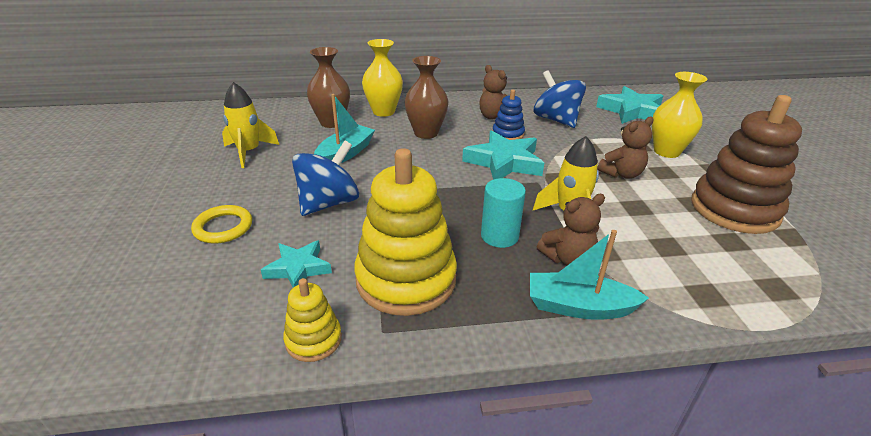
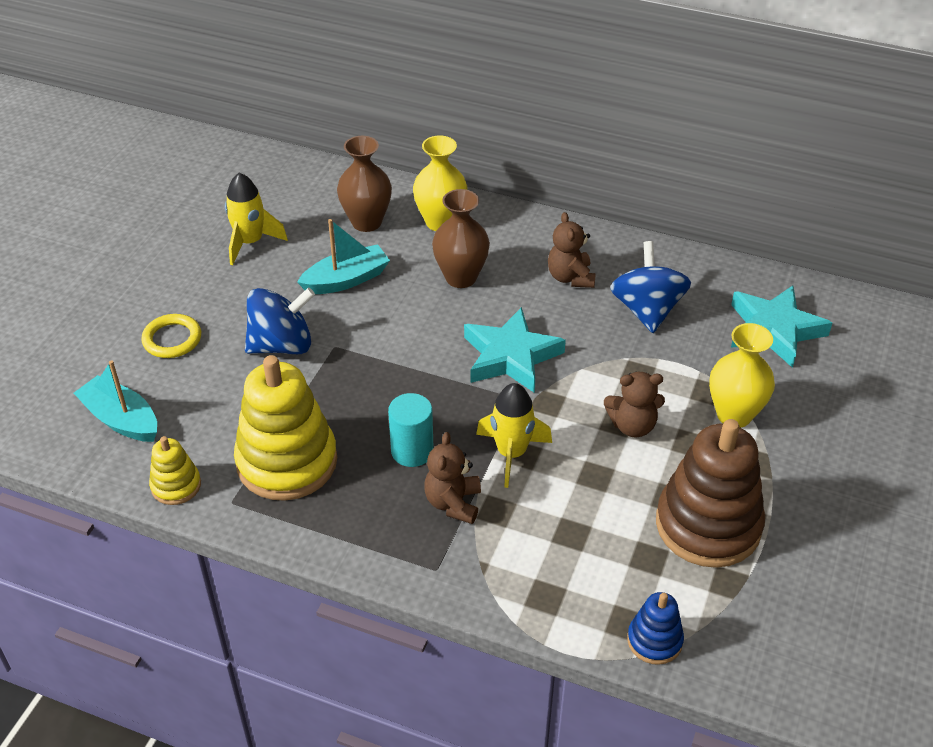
camera: 30 degrees right, 10 degrees up
turquoise star [261,240,332,288] -> none
blue stacking toy [493,89,525,140] -> blue stacking toy moved to [627,592,684,665]
turquoise boat [530,230,649,320] -> turquoise boat moved to [74,360,157,442]
brown teddy bear [536,194,605,265] -> brown teddy bear turned 90 degrees clockwise [424,432,481,524]

